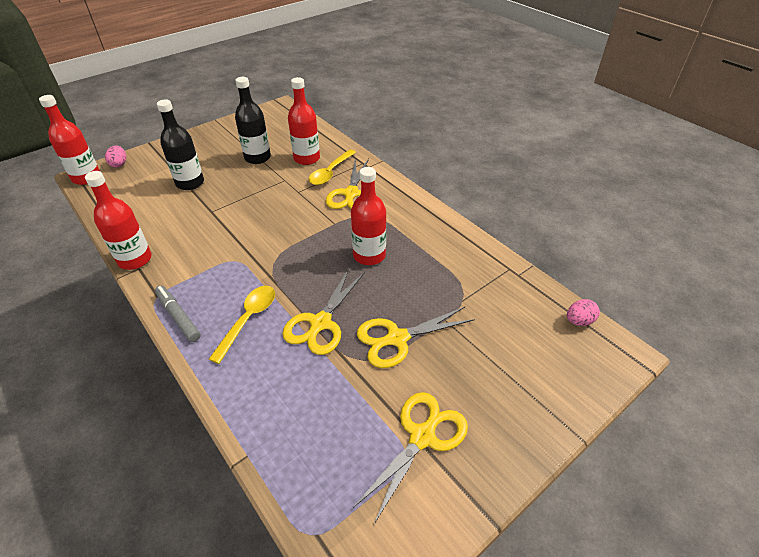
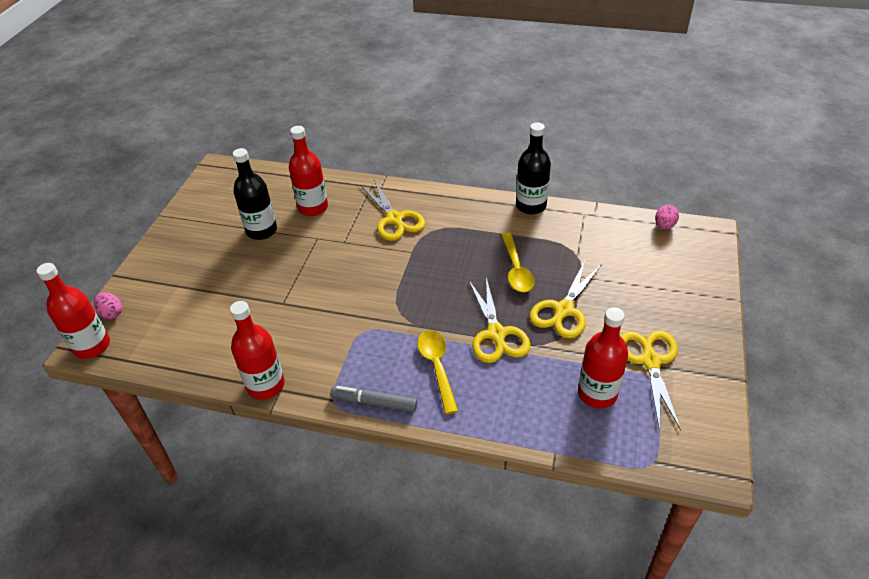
camera: 35 degrees left, 0 degrees up
black bottle [157,99,204,190] -> black bottle moved to [516,122,551,215]
yellow spoon [309,149,356,185] -> yellow spoon moved to [501,233,535,292]
red bottle [351,167,386,265] -> red bottle moved to [578,307,628,408]

